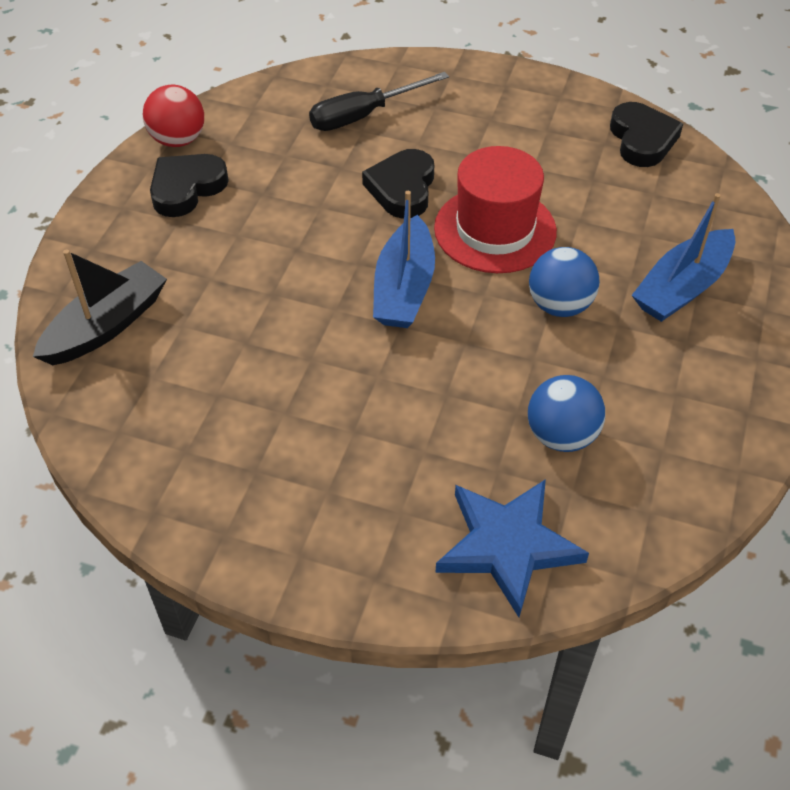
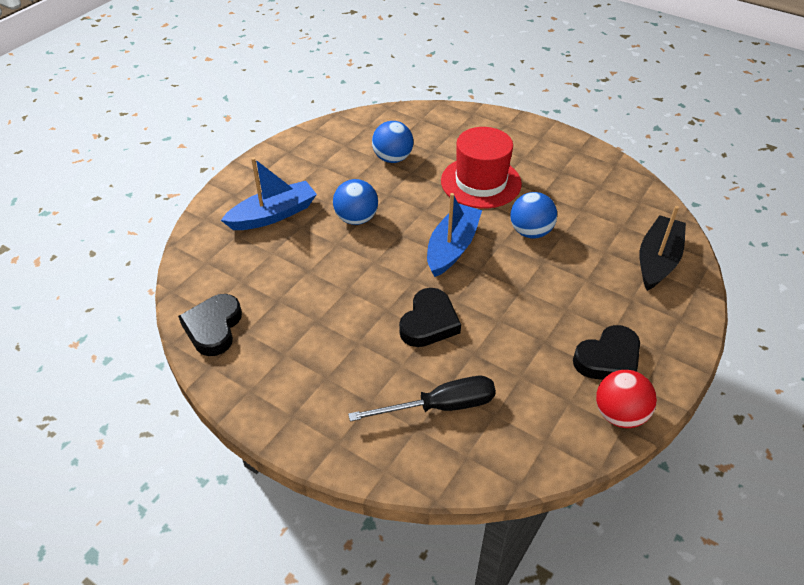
camera: 165 degrees left, 5 degrees down
black boat [33,249,167,365] -> black boat turned 150 degrees clockwise [640,206,686,291]
red hat [434,146,557,273] -> red hat moved to [441,127,522,208]
blue star [435,479,589,617] -> none
none -> blue ball [510,192,557,239]

